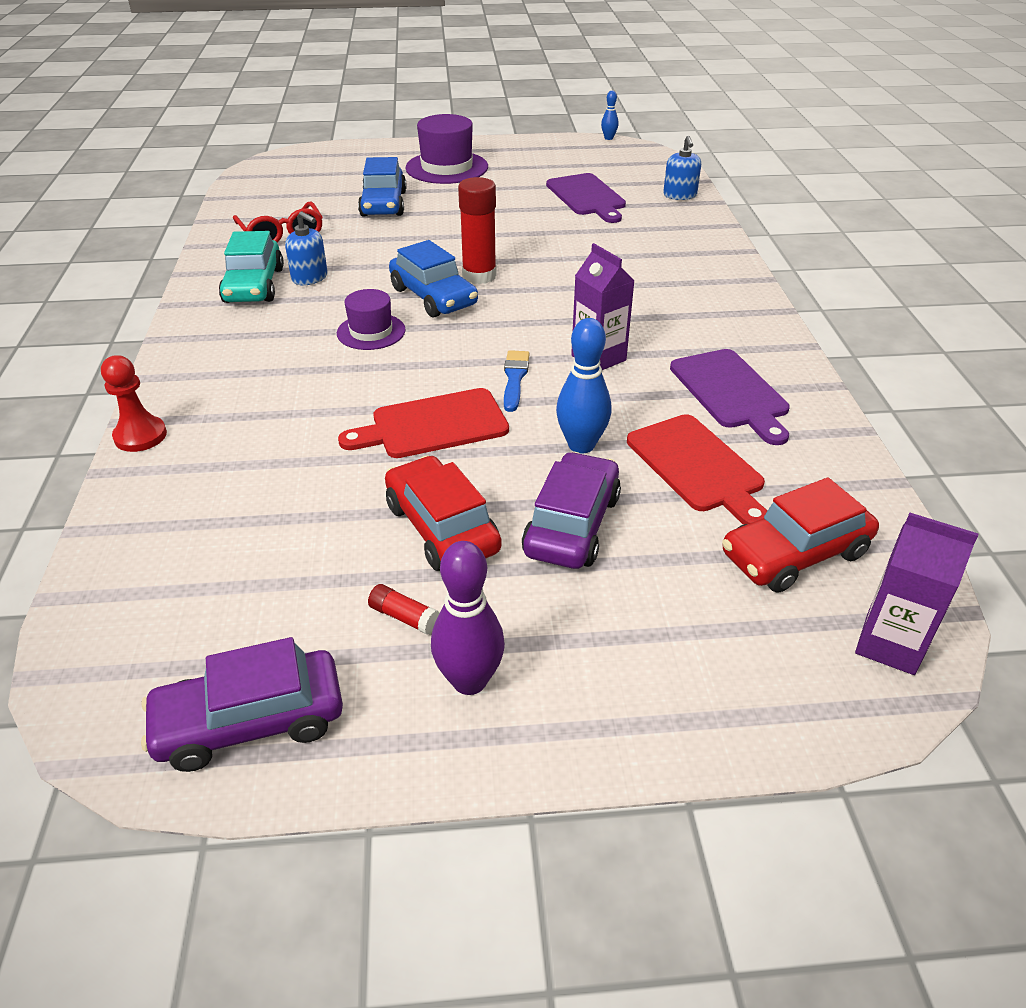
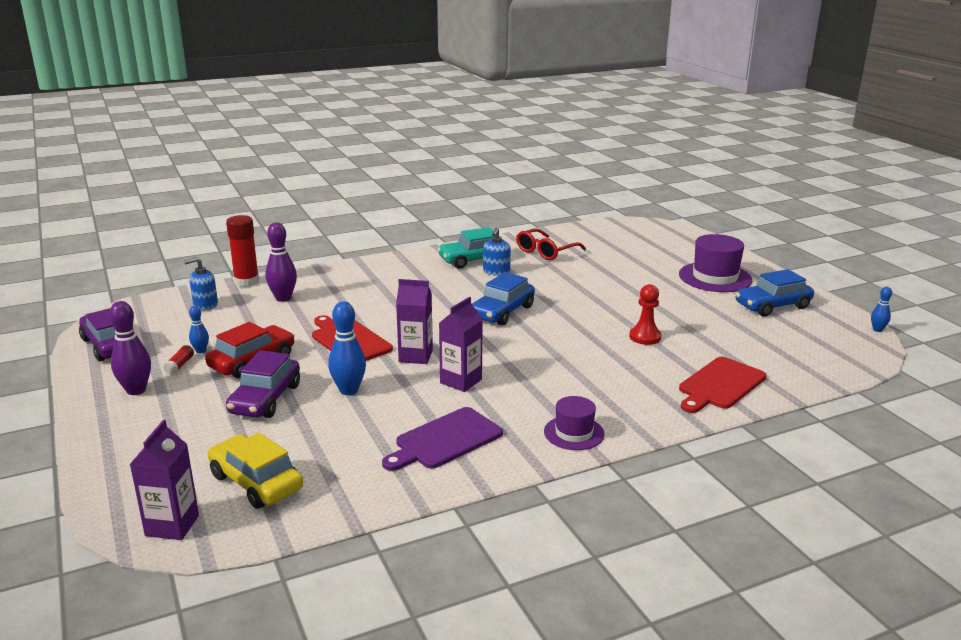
camera: 70 degrees right, 15 degrees down
red pawn [101,355,167,452] -> red pawn moved to [629,284,661,345]
purple hat [337,289,406,350] -> purple hat moved to [544,396,605,450]
blue car [358,157,407,216] -> blue car moved to [735,269,814,317]
red glue stick [458,177,497,284] -> red glue stick moved to [226,215,259,287]
blue brush [504,350,529,412] -> purple carton [396,279,433,364]
purple car [522,452,621,569] -> purple car turned 105 degrees clockwise [226,350,300,418]
purple cutting board [546,173,626,223] -> none
red cutting board [627,414,767,525] -> red cutting board moved to [679,357,766,413]
blue soap dispenser [663,136,701,200] -> blue soap dispenser moved to [184,257,218,310]
red car [722,477,879,593] -> yellow car [208,432,303,509]
none -> blue bowling pin [189,306,209,353]
none -> purple bowling pin [266,222,297,302]

